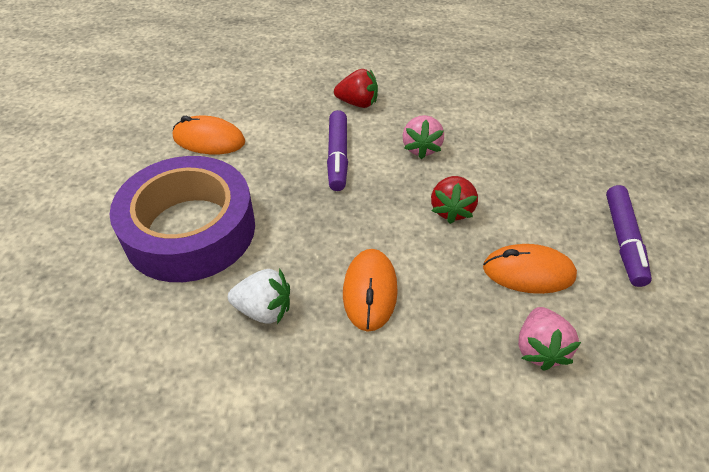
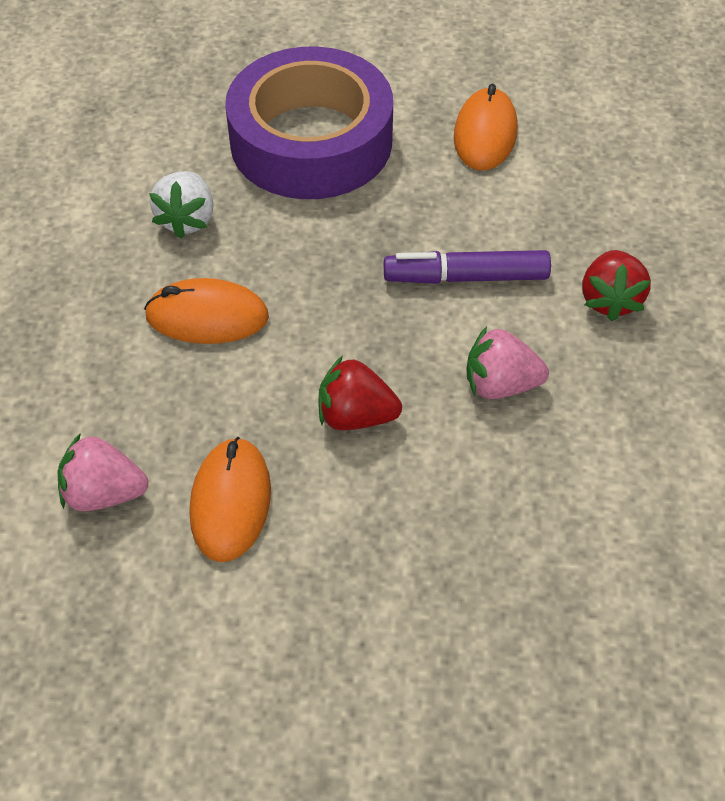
camera: 90 degrees right, 5 degrees up
purple marker [606,185,652,287] -> none

